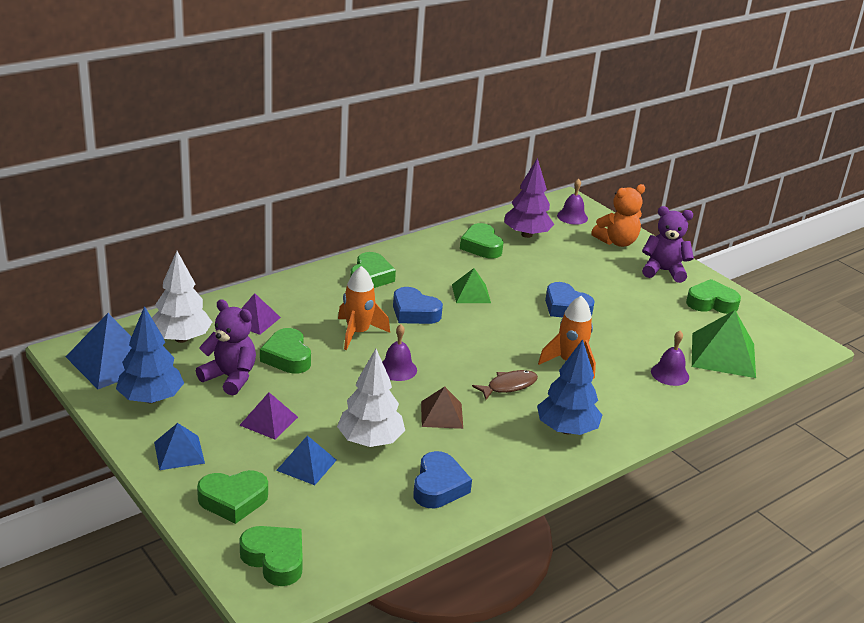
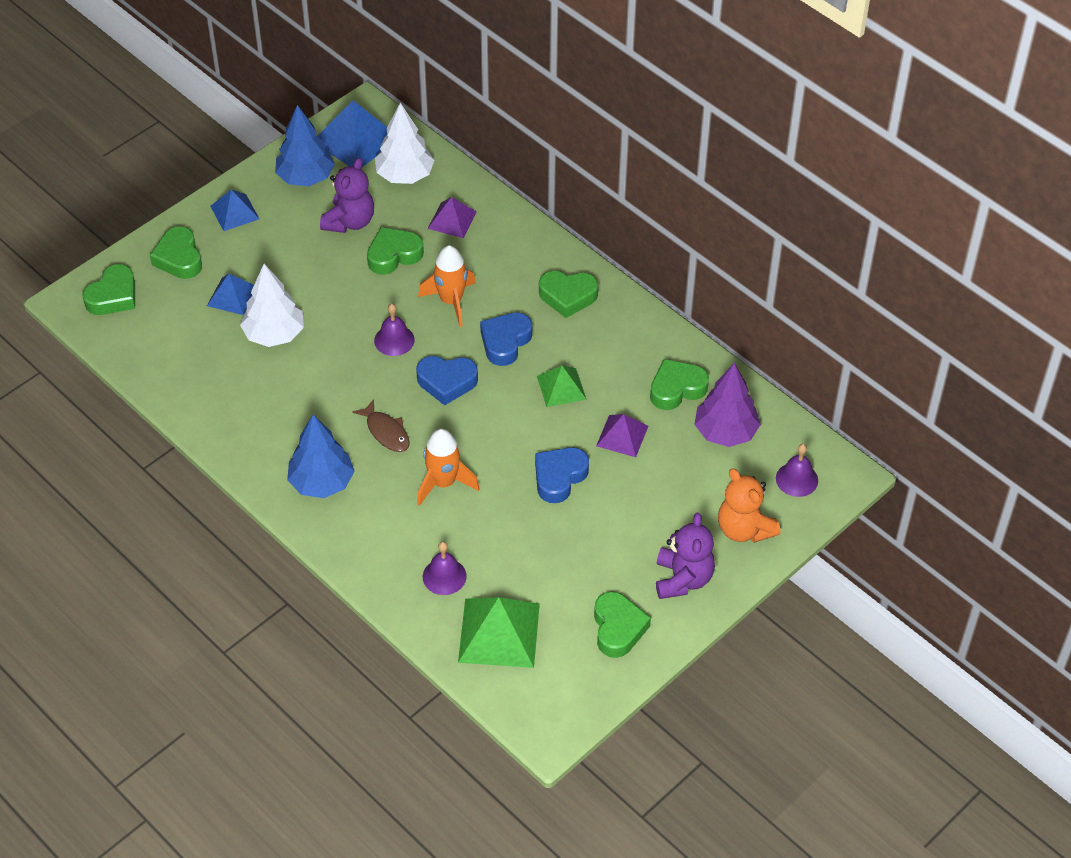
camera: 85 degrees right, 20 degrees up
purple pyramid [239,392,298,440] -> purple pyramid moved to [596,414,648,457]
blue heart [413,451,472,508] -> blue heart moved to [416,356,478,406]
brown pyramid [421,387,463,429] -> none

